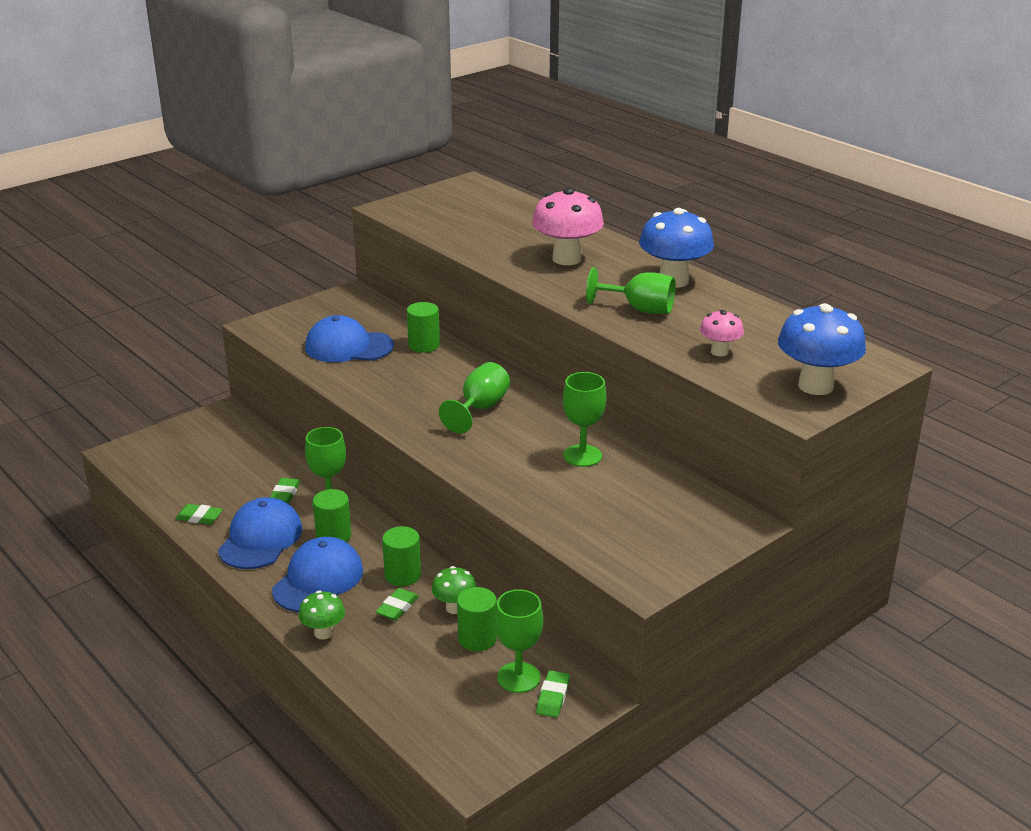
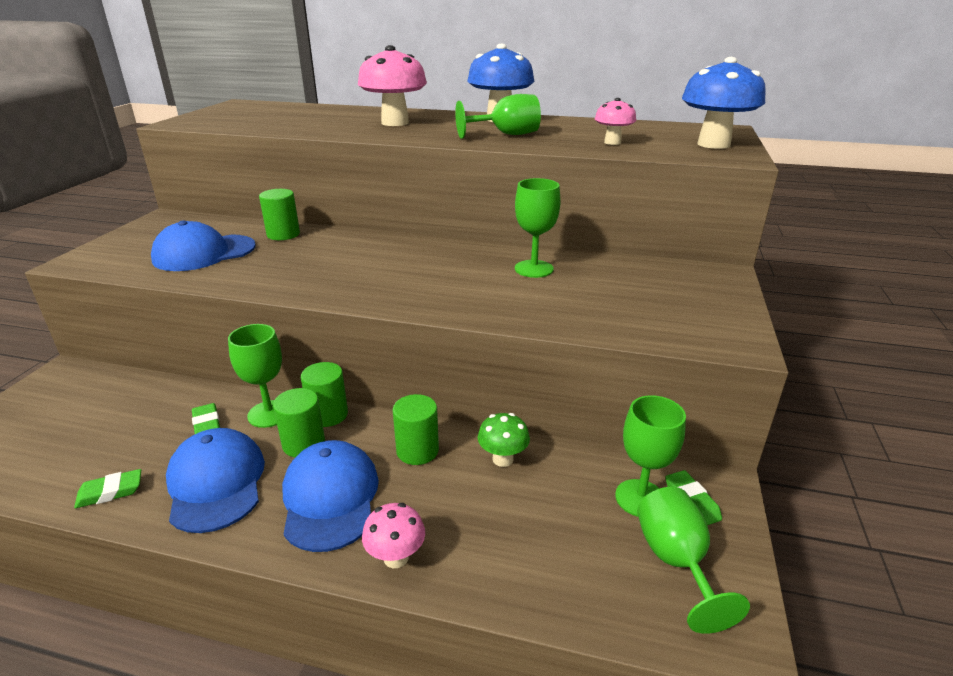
camera: 35 degrees left, 0 degrees up
green mushroom [298,591,345,640] -> pink mushroom [362,503,425,568]
green eraser [376,588,419,620] -> none
green goblet [439,362,510,433] -> green goblet moved to [637,487,750,634]
green cylinder [457,587,497,651] -> green cylinder moved to [301,362,348,427]

